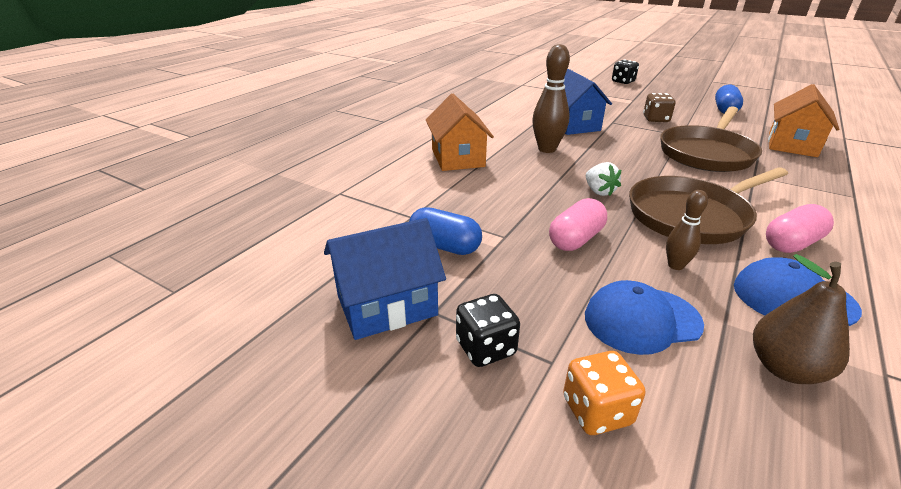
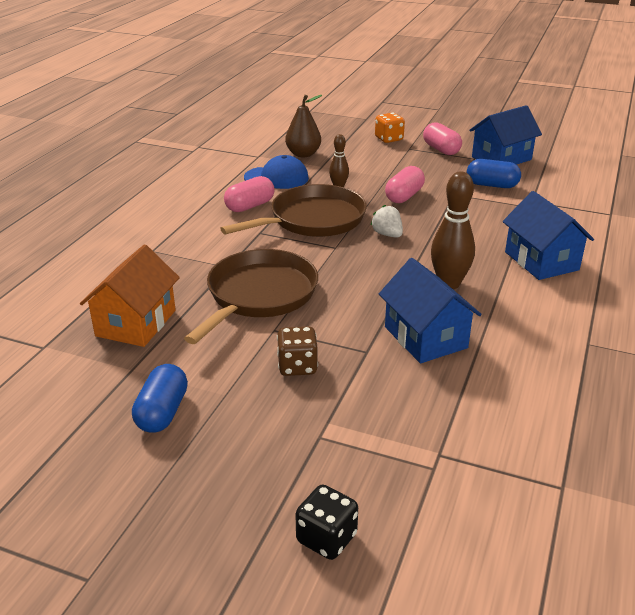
camera: 170 degrees right, 0 degrees up
orange house [426,93,494,171] -> blue house [503,191,594,280]
black dice [456,294,520,367] -> pink capsule [423,122,462,155]
blue cap [585,280,704,355] -> none

